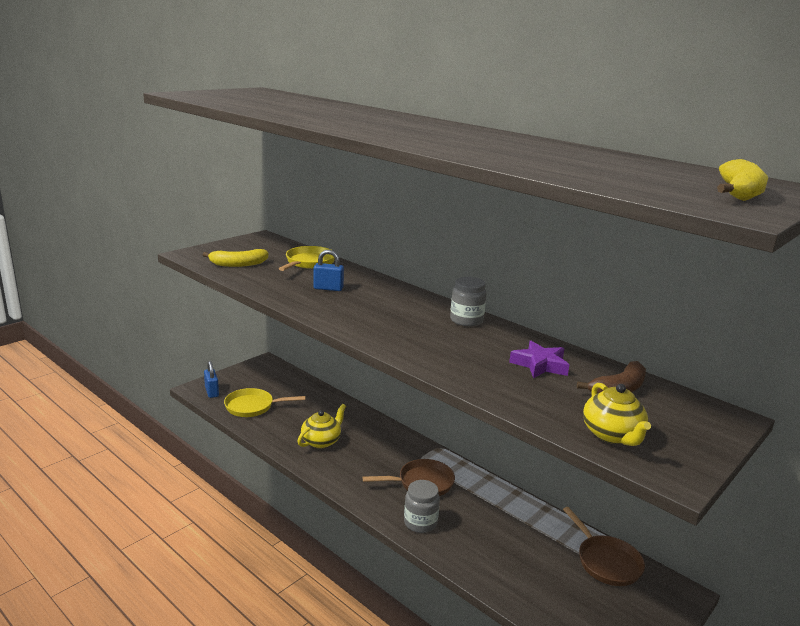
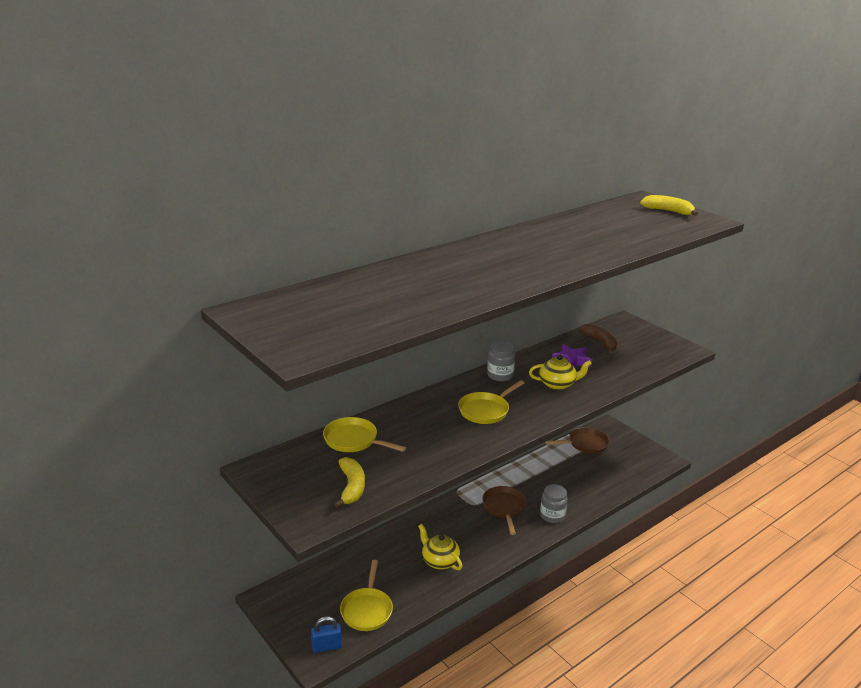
camera: 80 degrees left, 5 degrees up
blue padlock [313,250,344,291] -> none
yellow teapot [583,383,651,446] -> yellow teapot moved to [529,355,592,390]
none -> yellow pan [458,380,524,424]

